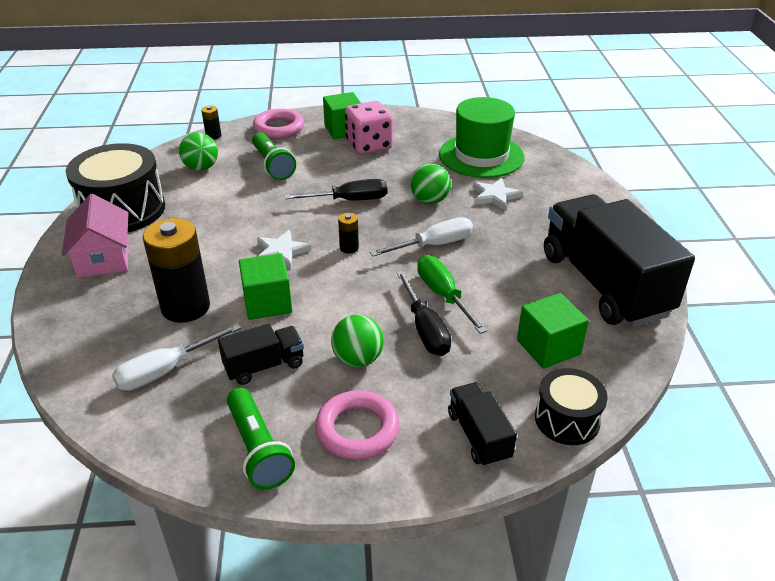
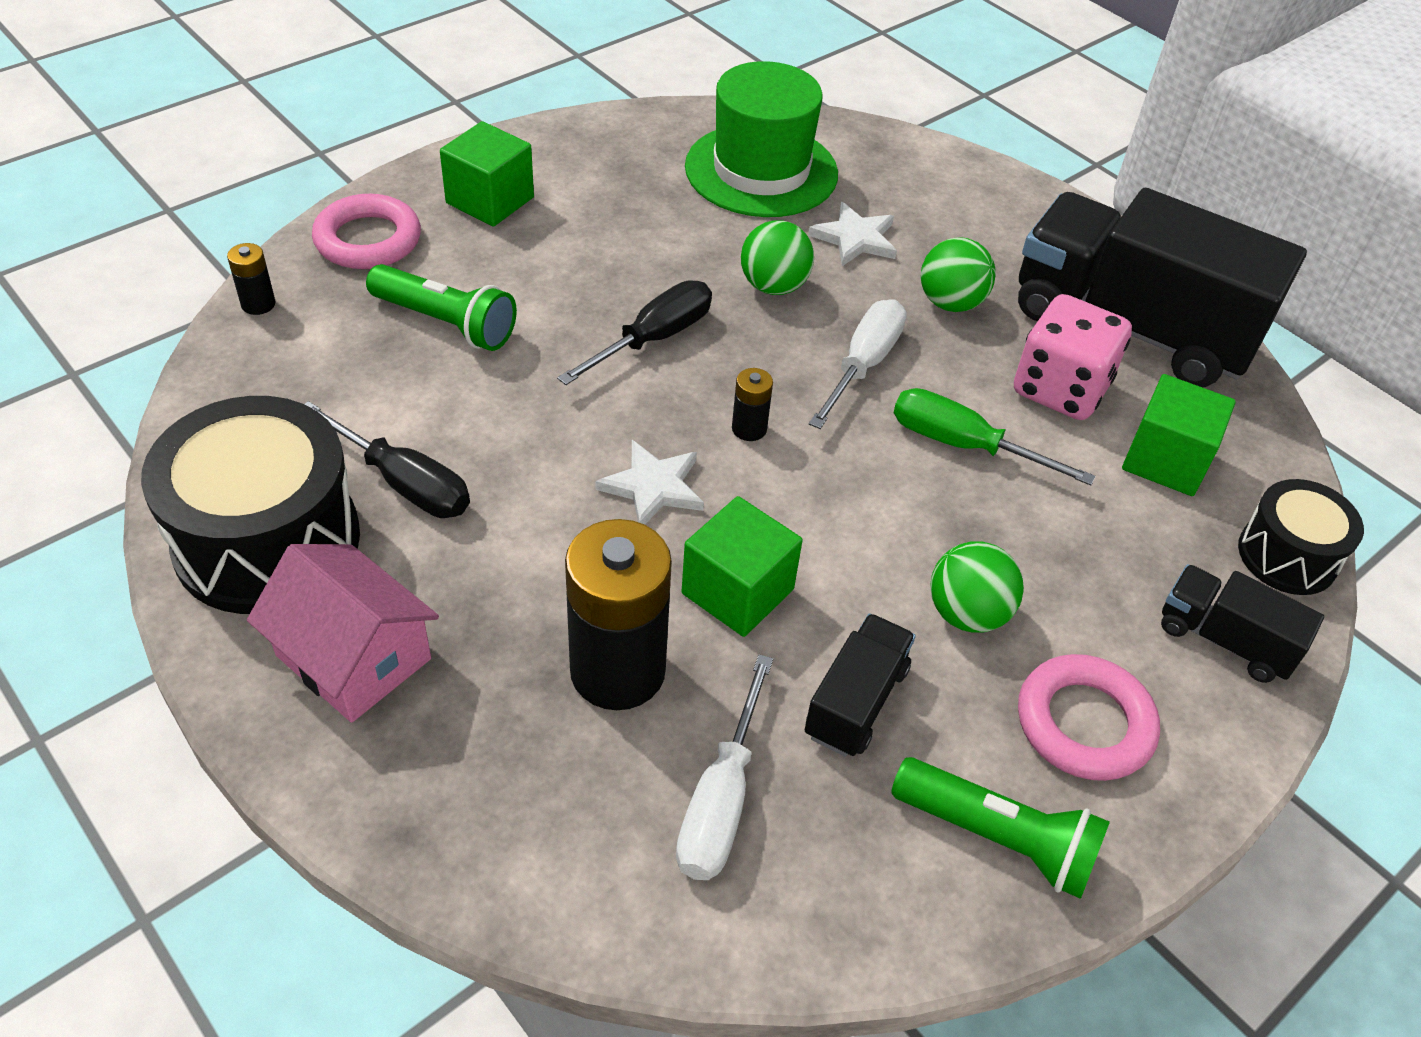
camera: 40 degrees left, 10 degrees up
green ball [179,132,218,171] -> green ball moved to [921,237,996,312]
pink dice [345,101,393,155] -> pink dice moved to [1014,294,1132,420]
black screwdriver [396,271,451,356] -> black screwdriver moved to [305,401,470,518]

